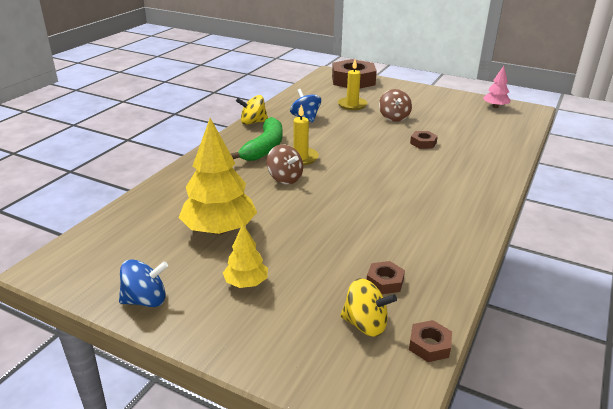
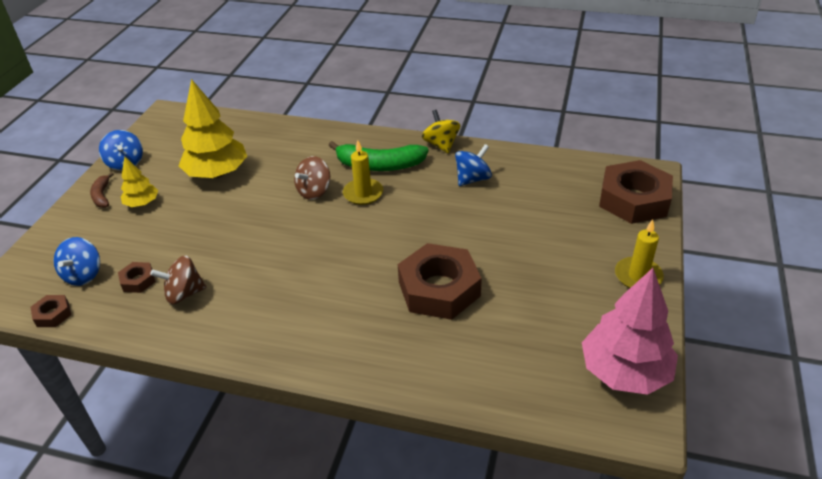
camera: 80 degrees right, 10 degrees up
yellow candle [338,60,367,110] -> yellow candle moved to [615,219,664,288]
yellow spinning top [340,278,397,337] -> blue spinning top [54,237,100,286]
brown spinning top [379,89,412,122] -> brown spinning top moved to [150,256,207,304]
brown nut [410,131,438,149] -> brown nut [398,243,482,320], size x2.25
pink tree [483,66,511,108] -> pink tree [582,268,678,395], size x1.91
none -> brown banana [90,172,114,208]

